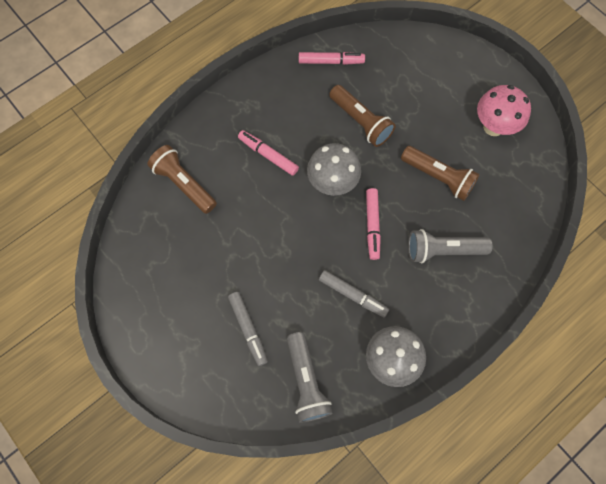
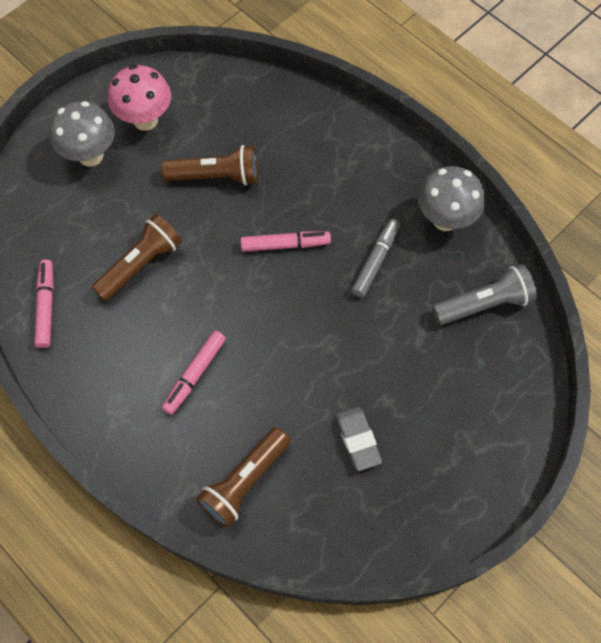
camera: 95 degrees left, 5 degrees down
grey marker [228,292,268,366] -> none
grey mushroom [307,143,361,196] -> grey mushroom moved to [50,101,115,167]
brown flashlight [401,146,480,201] -> brown flashlight turned 60 degrees clockwise [162,145,257,185]
grey flashlight [408,229,493,263] -> none
none -> grey eraser [336,407,382,471]

